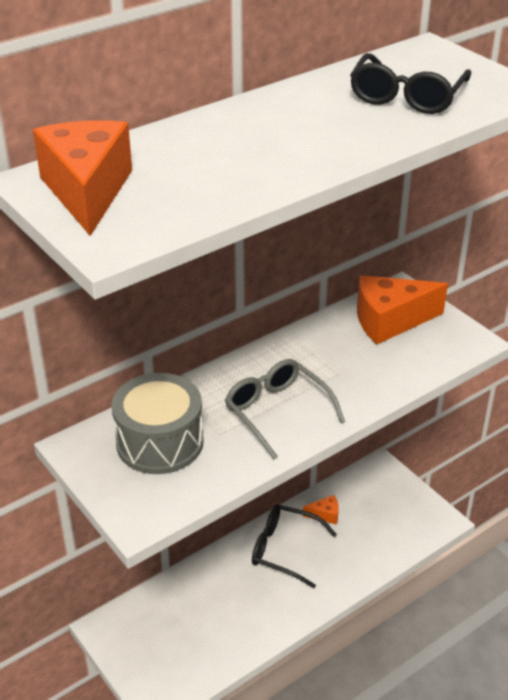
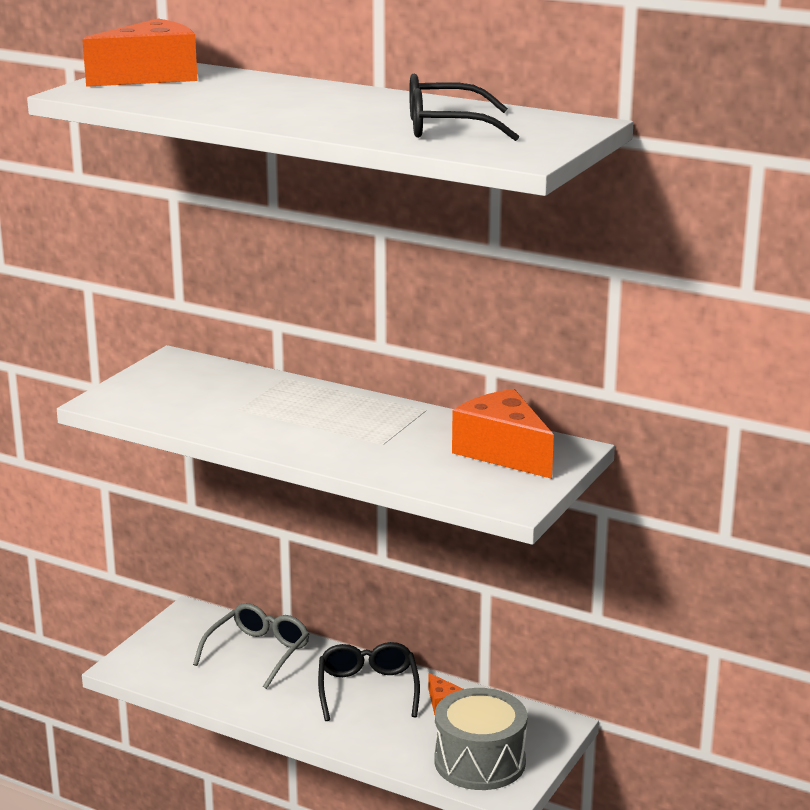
camera: 65 degrees right, 15 degrees down
grey drum [112,373,204,474] -> grey drum moved to [434,688,527,790]
grey glasses [225,359,345,459] -> grey glasses moved to [193,603,309,689]

